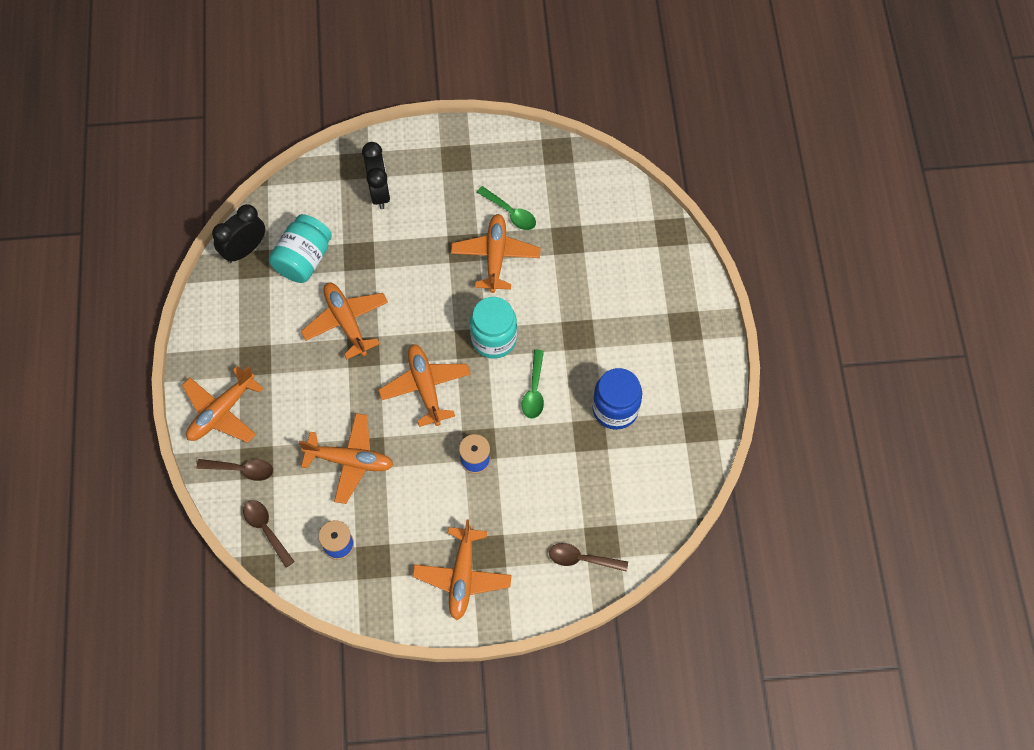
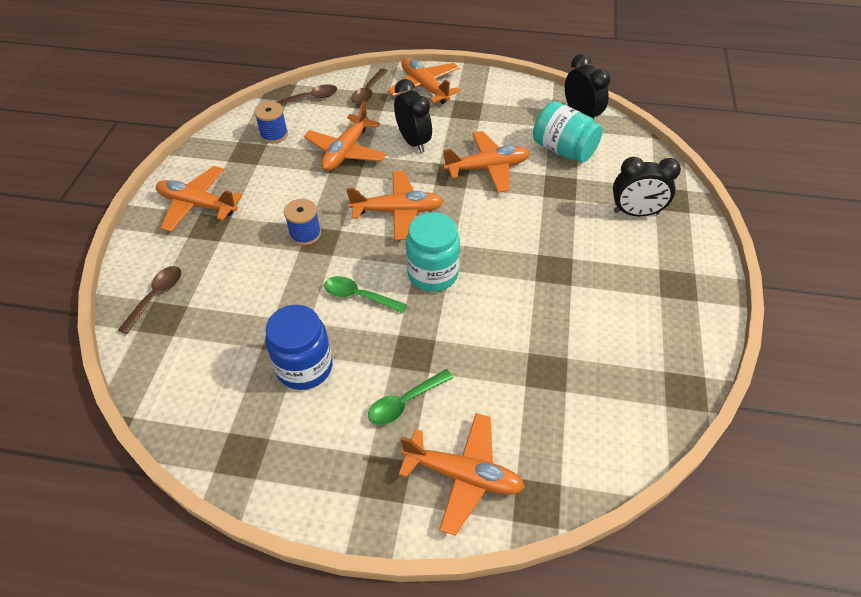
camera: 105 degrees right, 15 degrees down
orange plane [451,214,541,293] -> orange plane moved to [398,413,525,536]
green spoon [477,186,536,230] -> green spoon moved to [368,369,453,425]
none -> black clock [394,79,432,153]

